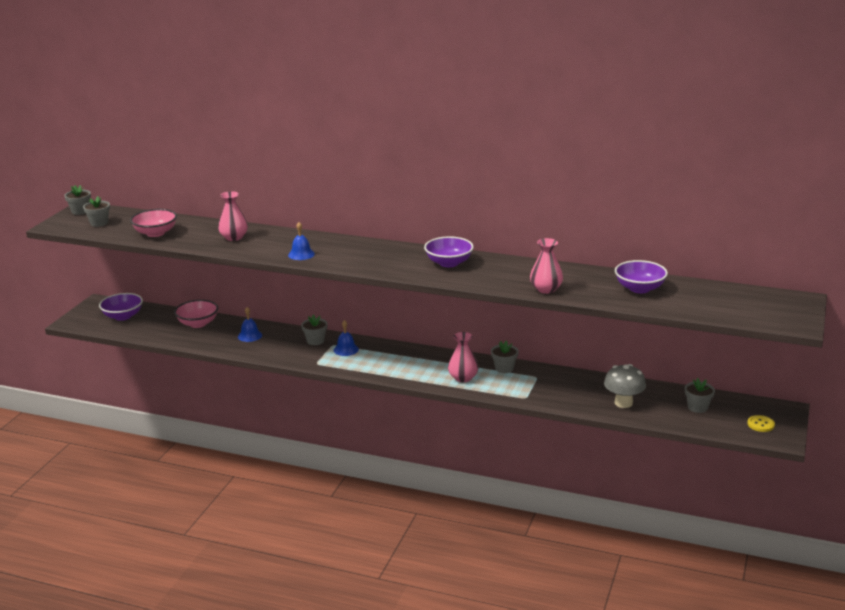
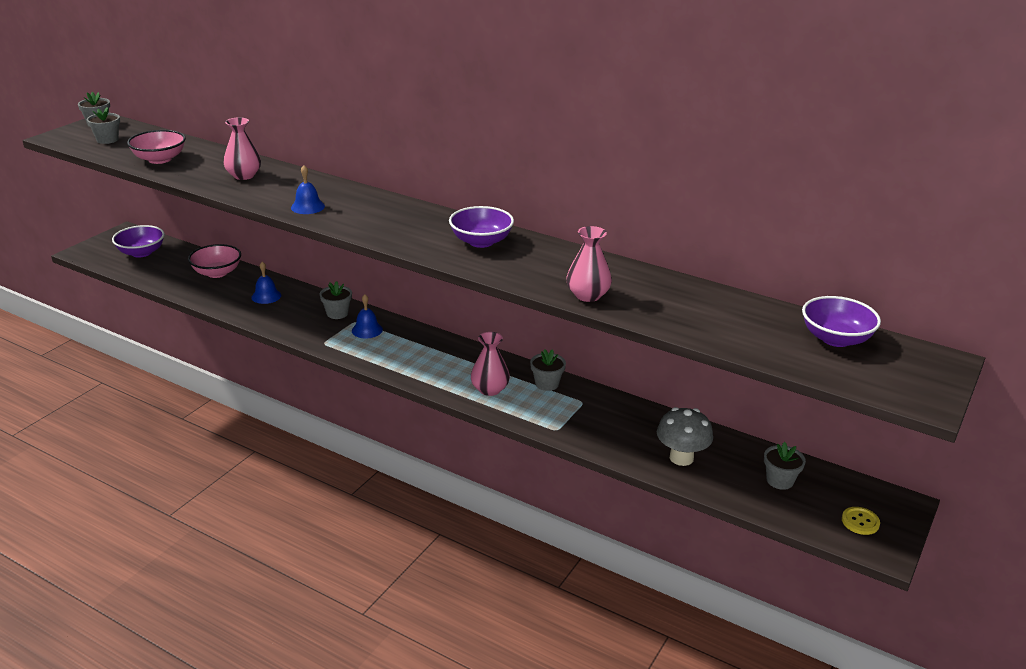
camera: 10 degrees right, 5 degrees up
purple bowl [615,260,668,293] -> purple bowl moved to [802,296,881,347]

